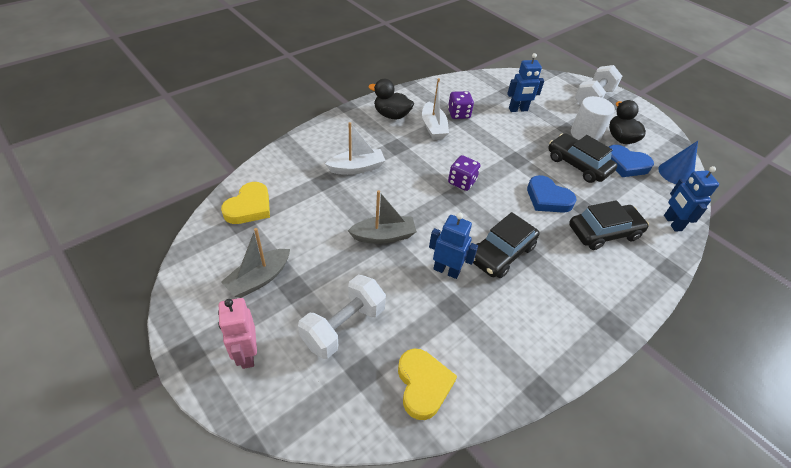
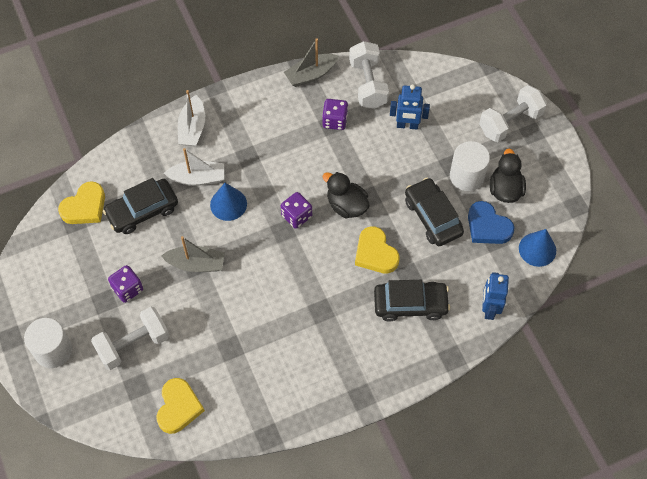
camera: 20 degrees right, 15 degrees up
pink robot [218,298,257,369] -> white cylinder [24,318,72,368]
grey boat [221,228,290,298] -> grey boat moved to [284,38,339,87]
black duck [369,79,414,119] -> black duck moved to [322,172,370,218]
white boat [422,78,449,140] -> white boat moved to [178,90,205,146]
blue robot [429,213,478,279] -> none
black car [473,212,540,278] -> black car moved to [103,178,178,234]
blue heart [527,175,576,213] -> yellow heart [355,226,399,274]
none -> purple dice [108,265,143,303]
none -> blue cone [210,183,247,221]
none -> white dumbbell [349,41,389,109]

